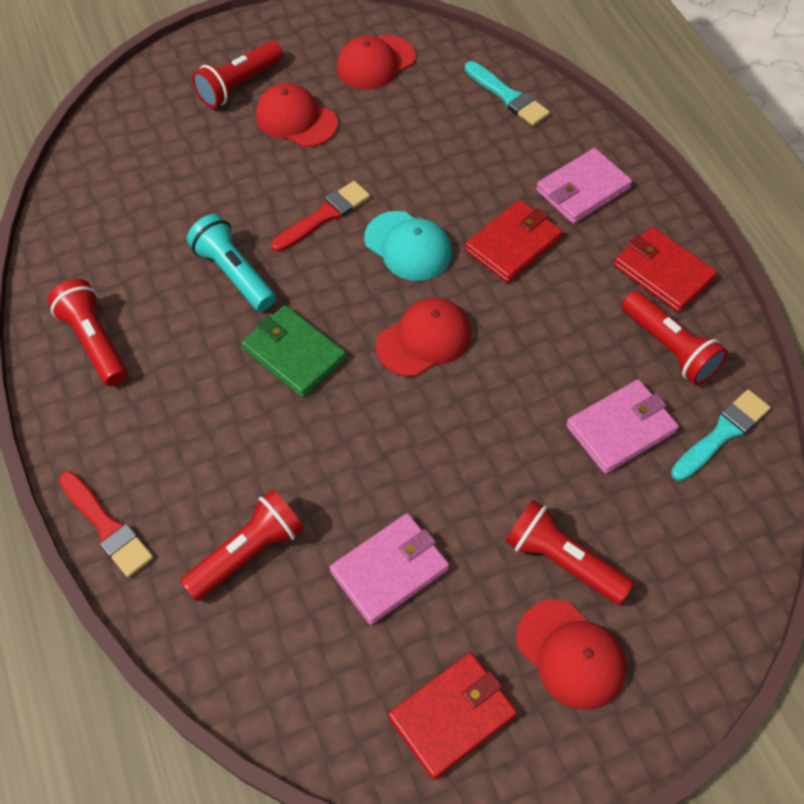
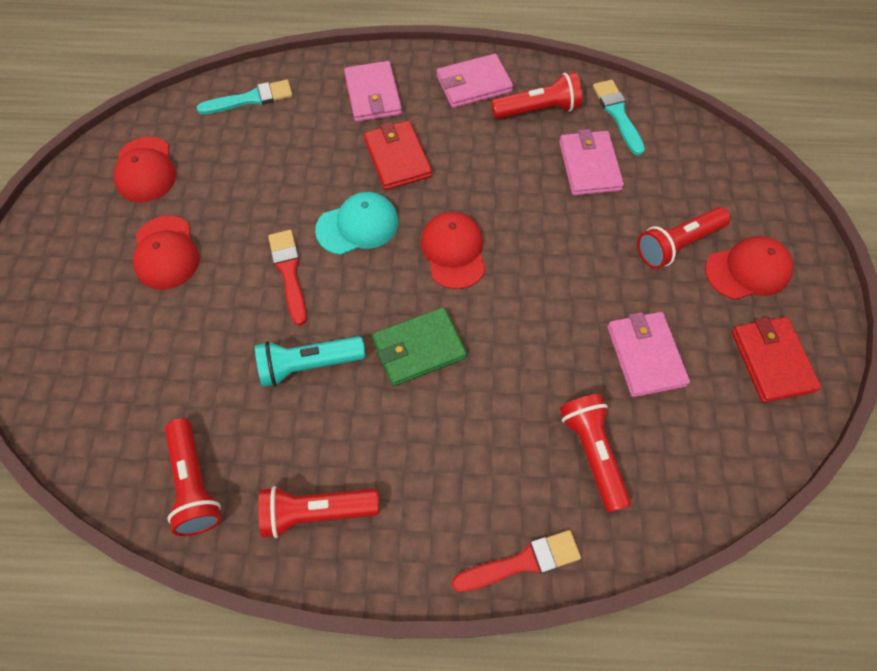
camera: 65 degrees left, 5 degrees up
red flashlight [192,41,283,108] -> red flashlight moved to [165,418,221,536]
red cap [256,83,338,147] -> red cap turned 75 degrees counterclockwise [133,216,199,290]
red wallet [614,227,717,312] -> pink wallet [437,54,513,108]

